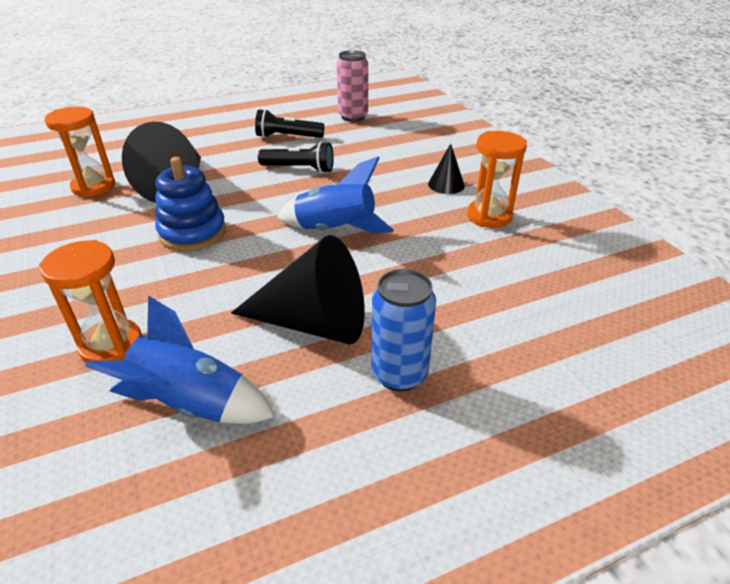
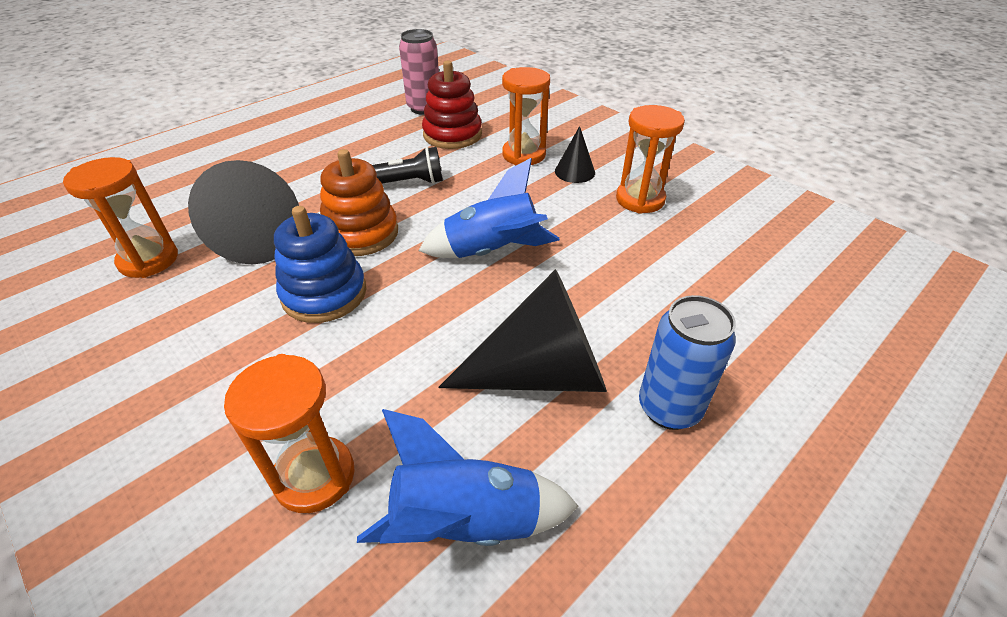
camera: 20 degrees left, 5 degrees up
black flashlight [255,109,325,138] -> none
none -> orange stacking toy [320,149,398,256]
none -> red stacking toy [422,60,482,149]
none -> orange hourglass [502,67,550,165]

